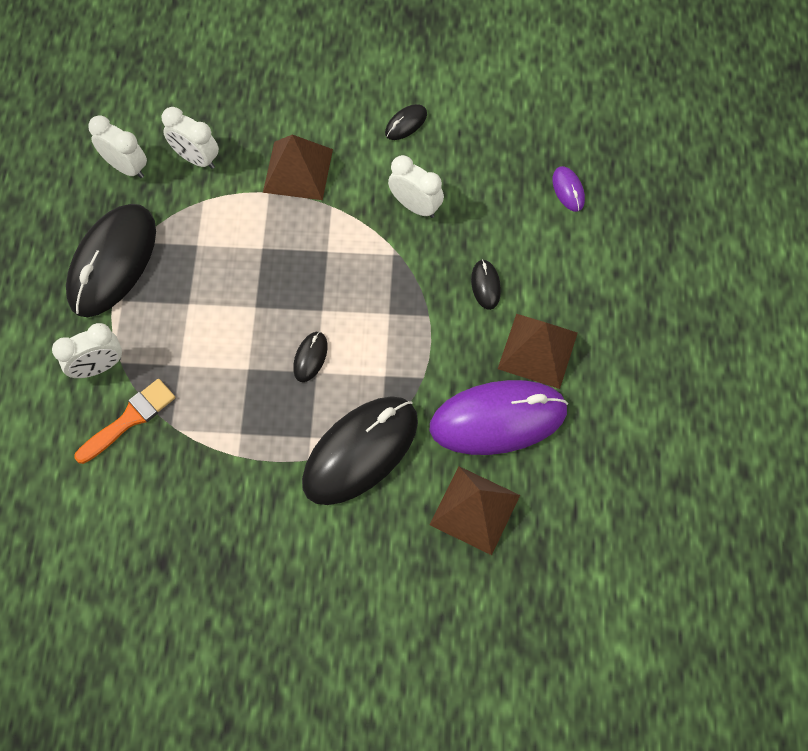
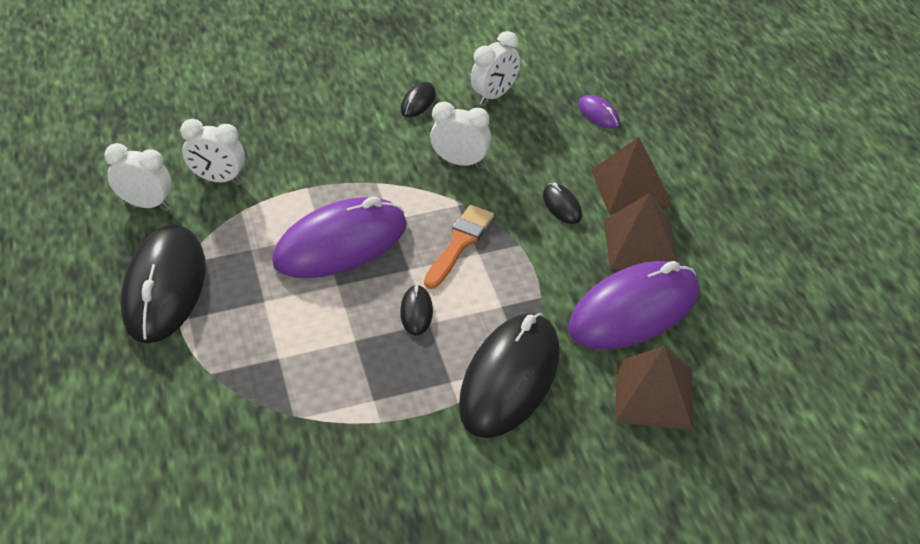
camera: 20 degrees left, 20 degrees down
white clock [52,323,122,378] -> white clock moved to [470,31,520,105]
orange brush [74,379,175,464] -> orange brush moved to [424,205,494,289]
brown pyramid [263,134,333,200] -> brown pyramid moved to [591,137,672,215]
none -> purple mouse [272,197,407,278]

